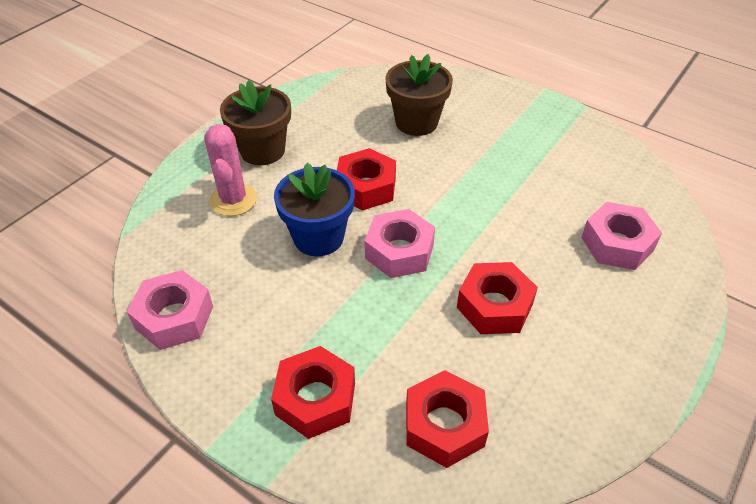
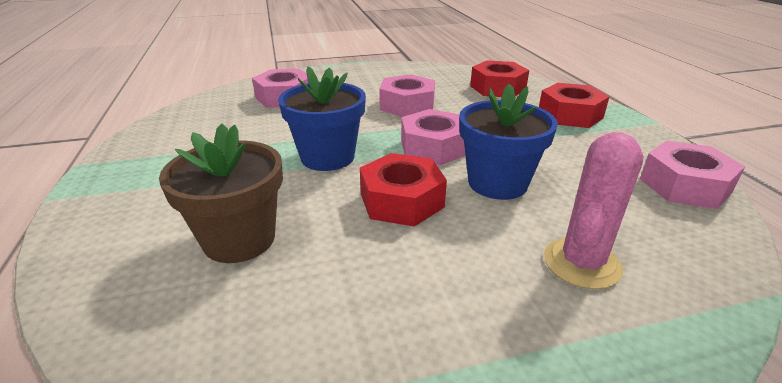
camera: 140 degrees left, 15 degrees down
brown flower pot [220,80,291,165] -> none
red nut [457,262,538,334] -> pink nut [379,74,435,117]
none -> blue flower pot [278,66,366,171]

